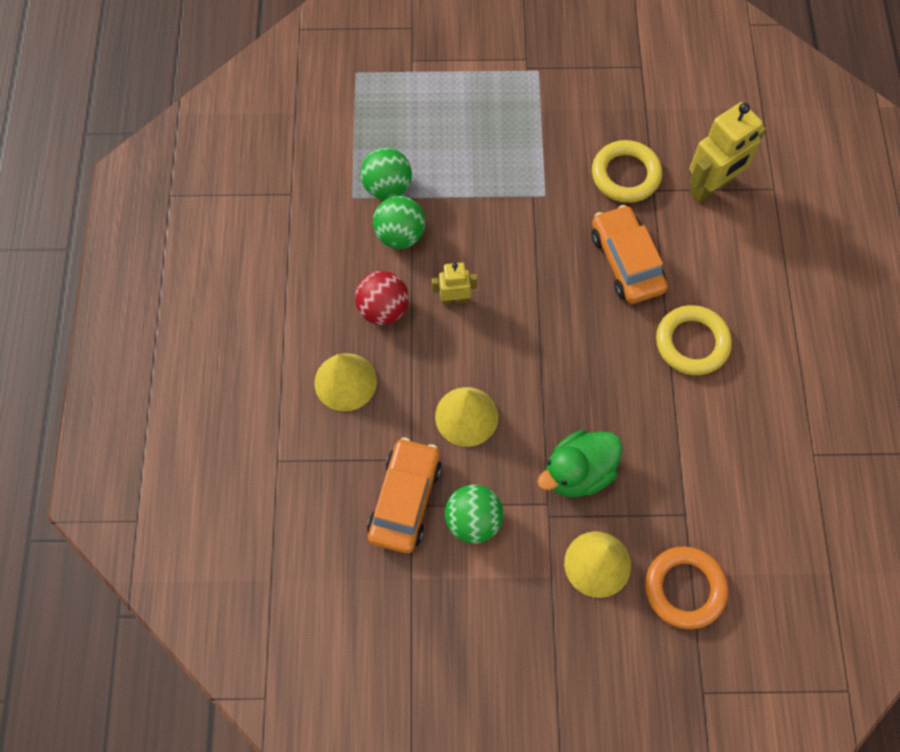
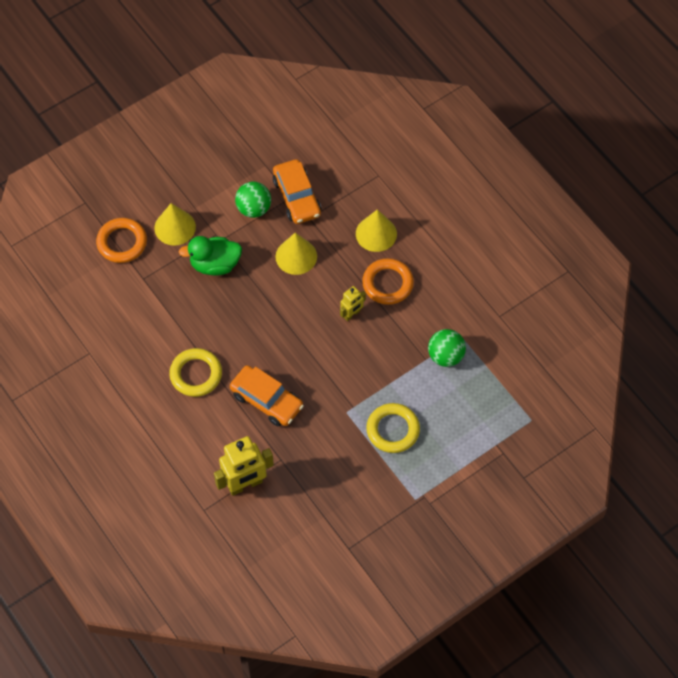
camera: 145 degrees right, 5 degrees down
red ball [355,271,409,325] -> orange ring [362,258,414,305]
green ball [373,196,425,249] -> none
green duck [537,430,622,497] -> green duck turned 120 degrees counterclockwise [179,236,242,276]
yellow ring [592,140,662,203] -> yellow ring moved to [366,403,420,453]
yellow robot [689,102,766,203] -> yellow robot turned 135 degrees counterclockwise [214,436,274,496]

